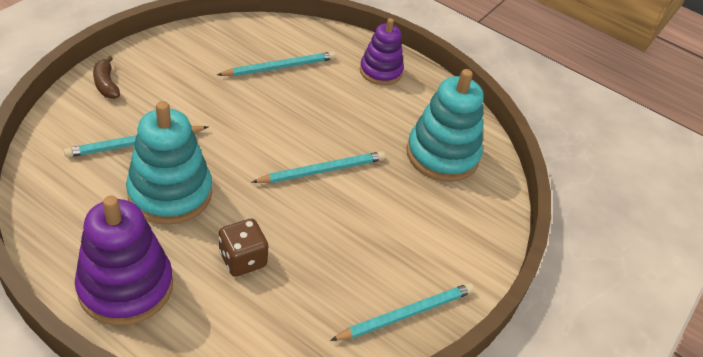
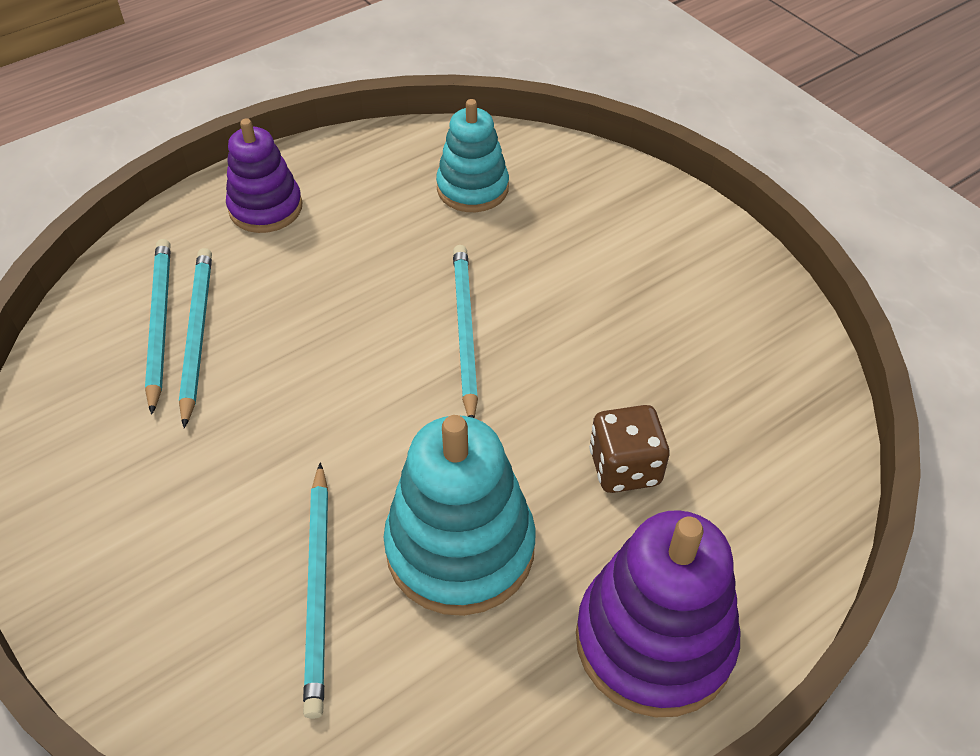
camera: 65 degrees left, 5 degrees up
brown banana [93,56,120,99] -> none
turquoise pencil [330,283,474,341] -> turquoise pencil moved to [145,239,170,415]
turquoise stacking toy [406,69,484,182] -> turquoise stacking toy [436,99,509,212], size x0.65

